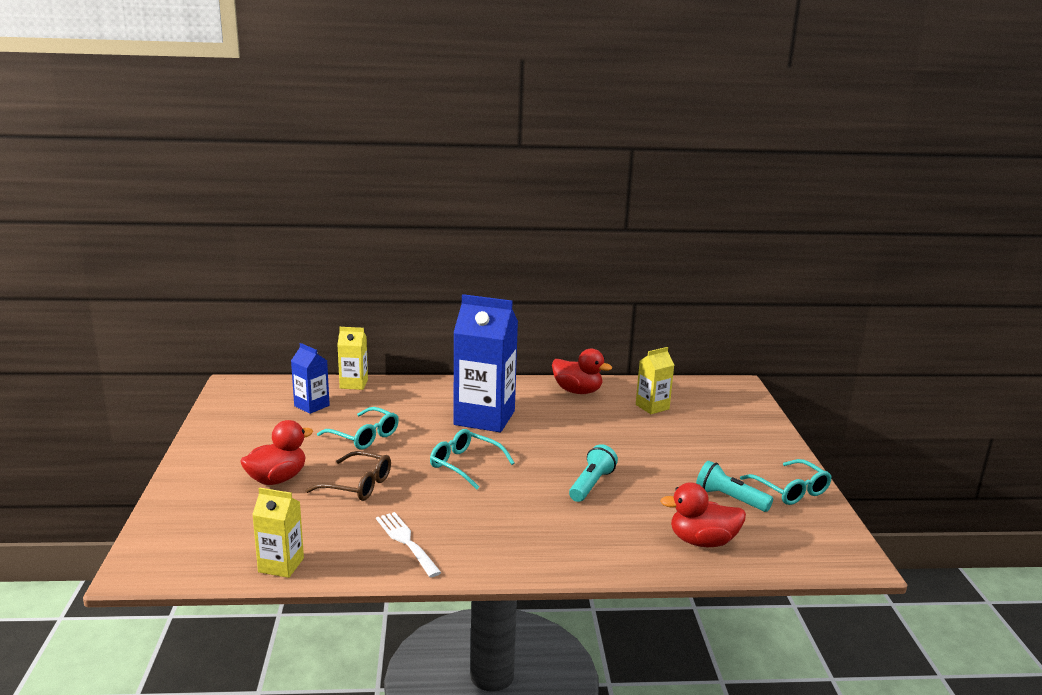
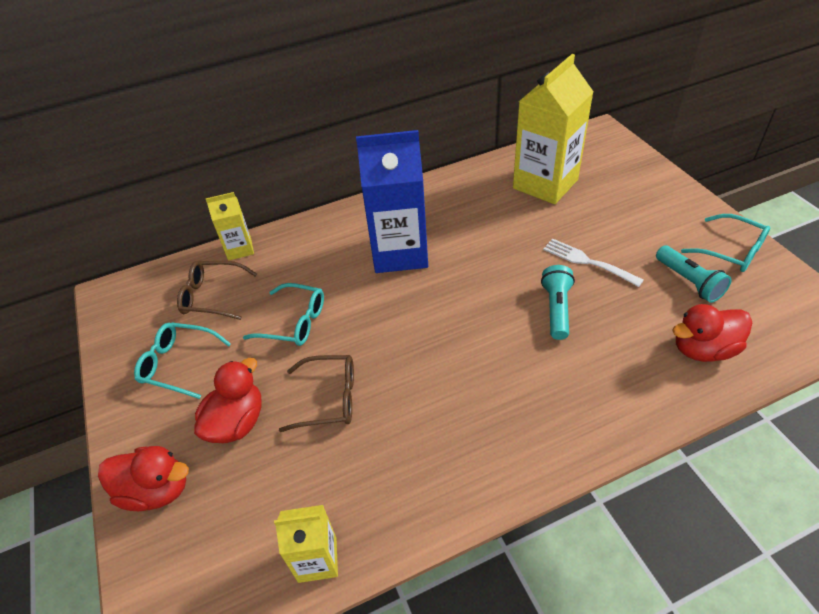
camera: 15 degrees left, 25 degrees up
blue carton [291,343,330,414] -> brown glasses [177,261,257,320]
white fork [376,512,441,577] -> white fork moved to [543,238,644,287]
turquoise glasses [430,429,515,490] -> turquoise glasses moved to [134,323,231,399]
red duck [552,348,612,394] -> red duck moved to [98,446,189,511]
yellow carton [636,347,674,414] -> yellow carton [513,54,594,204], size x1.96
turquoise flashlight [696,461,773,512] -> turquoise flashlight turned 135 degrees counterclockwise [656,246,732,303]

